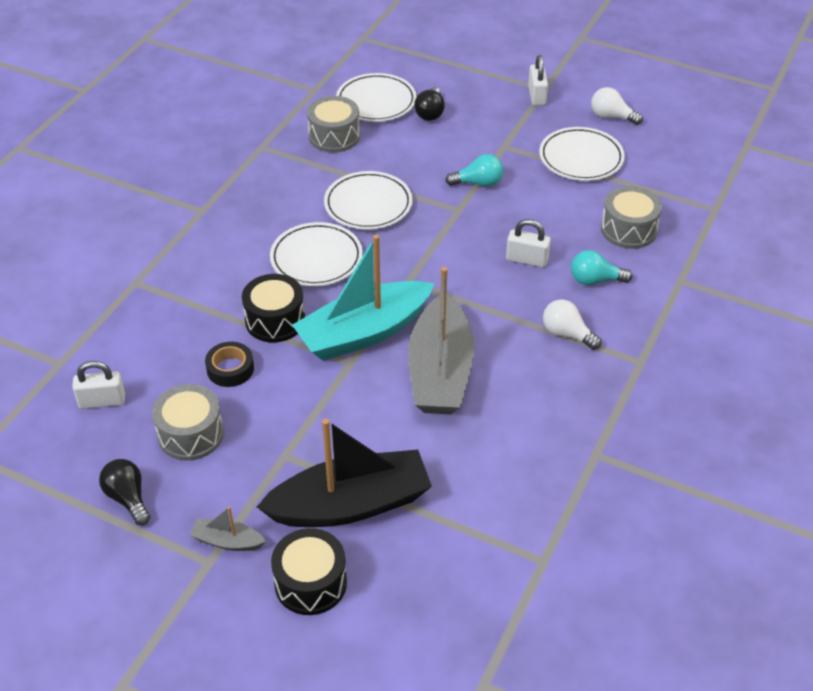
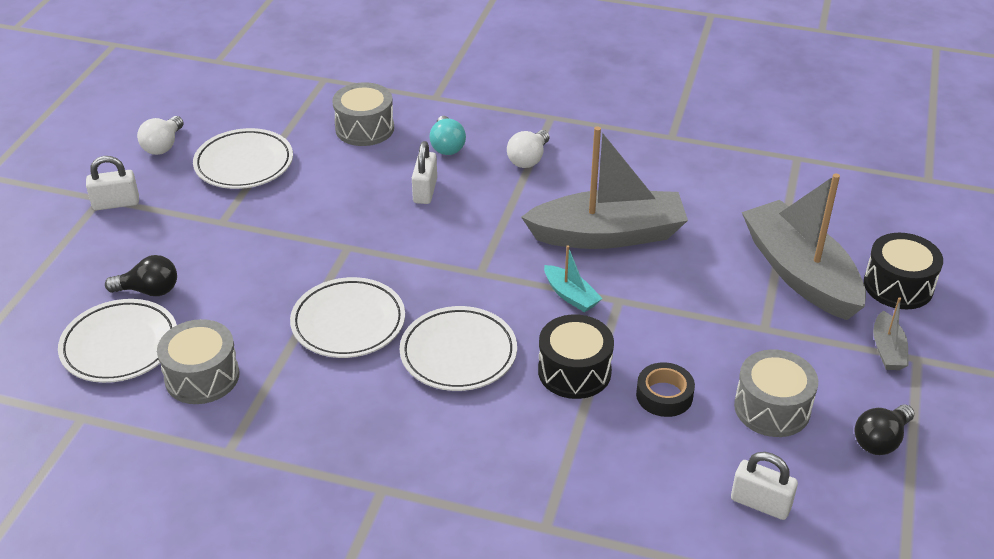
camera: 100 degrees left, 5 degrees down
white padlock [72,361,125,409] -> white padlock turned 45 degrees counterclockwise [731,452,798,520]
black boat [257,419,432,527] -> grey boat [742,173,866,320]
turquoise boat [292,234,435,361] -> turquoise boat [544,245,603,313], size x0.43
turquoise light bulb [445,154,503,187] -> none

